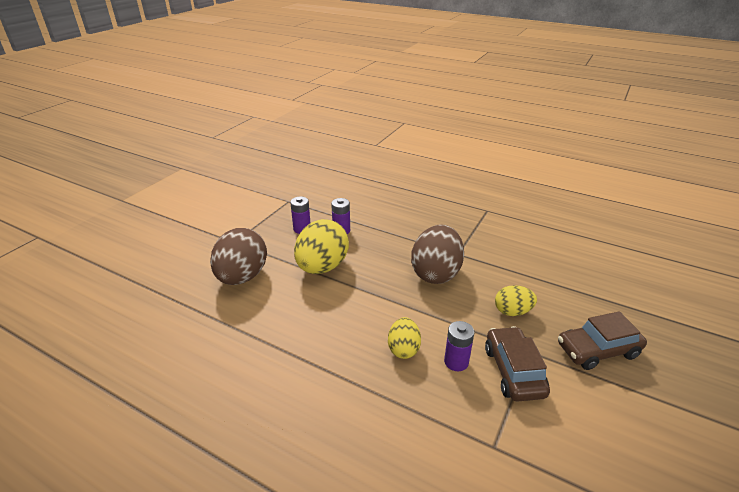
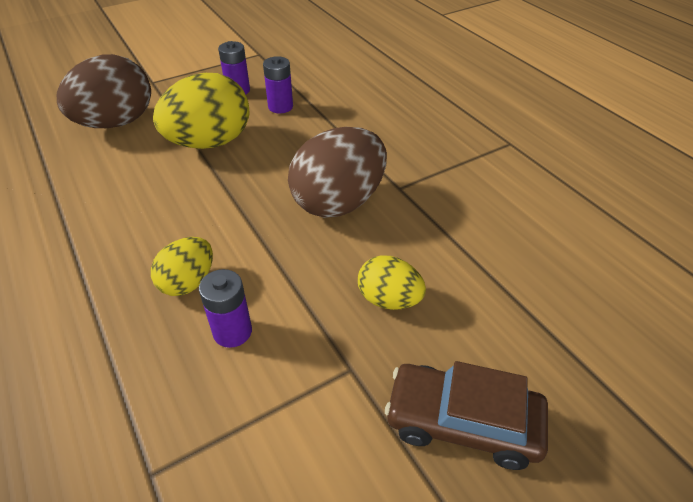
camera: 30 degrees right, 10 degrees up
brown car [485,326,550,401] -> none

